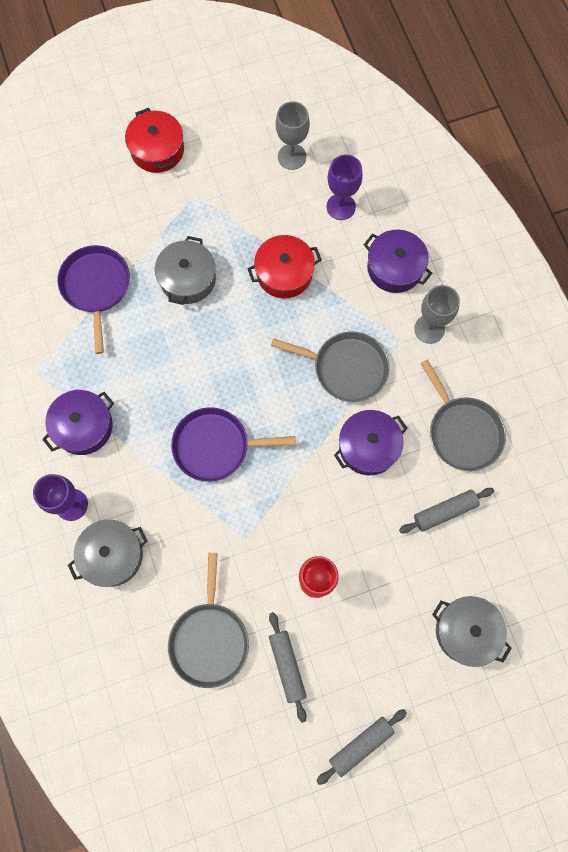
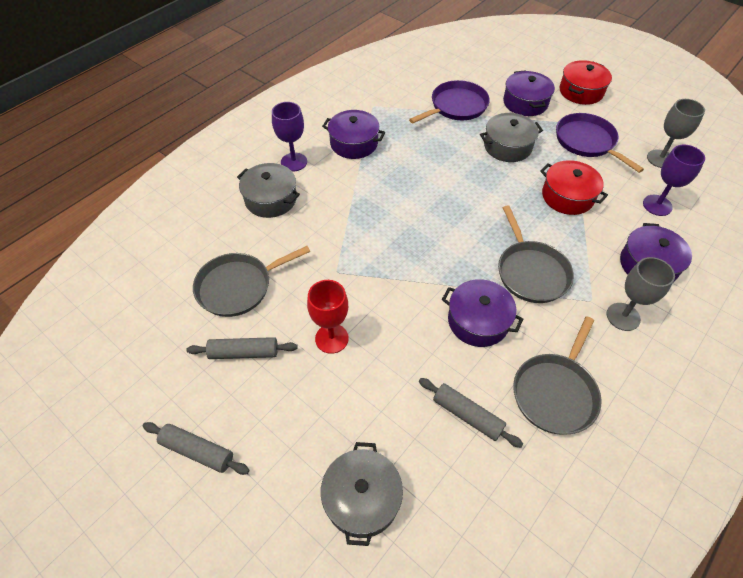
camera: 60 degrees right, 20 degrees down
purple pan [171,407,296,482] -> purple pan moved to [556,113,644,173]
grey rolling pin [269,612,307,723] -> grey rolling pin turned 45 degrees clockwise [186,337,297,359]
none -> purple pot [503,70,555,116]

